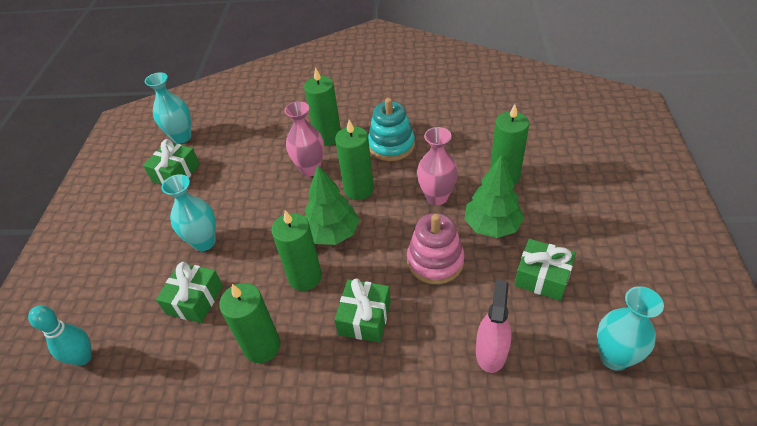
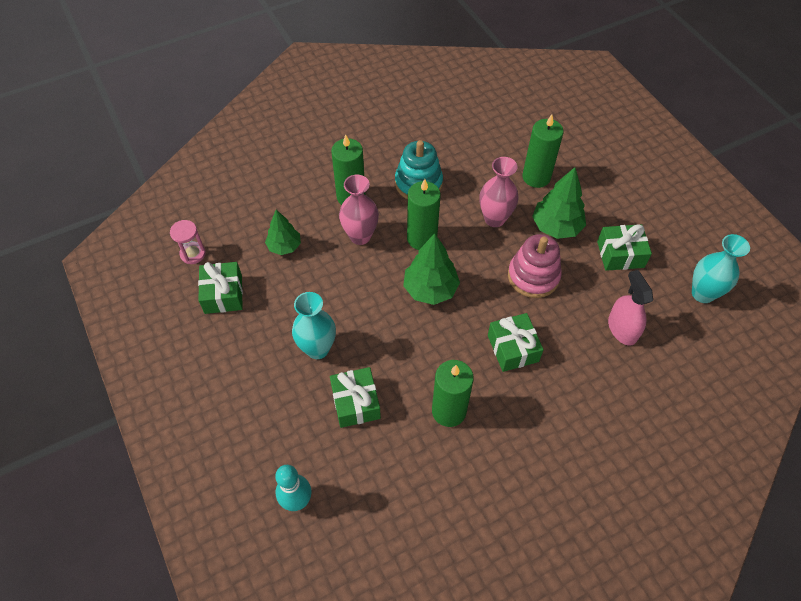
camera: 35 degrees left, 10 degrees up
turquoise vase [145,72,191,144] -> pink hourglass [170,220,206,264]
green candle [272,210,322,291] -> none
none -> green tree [265,210,301,255]

